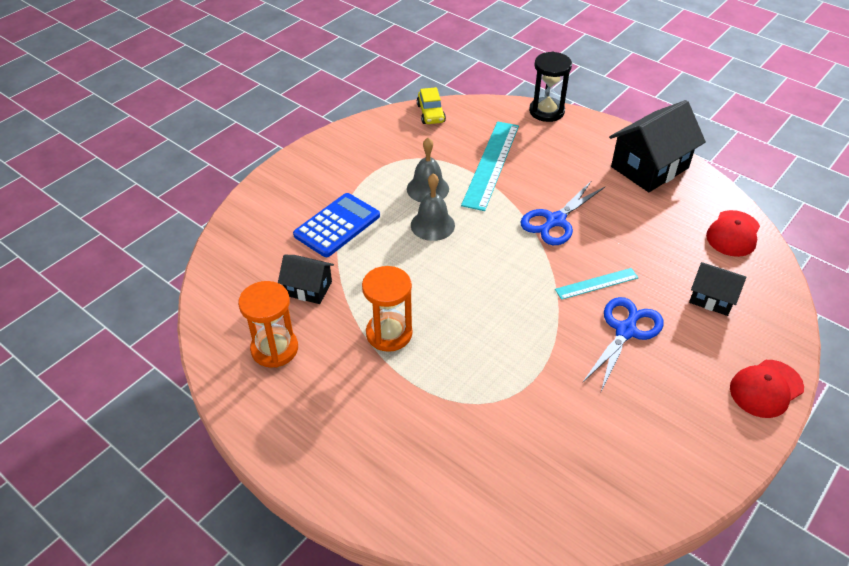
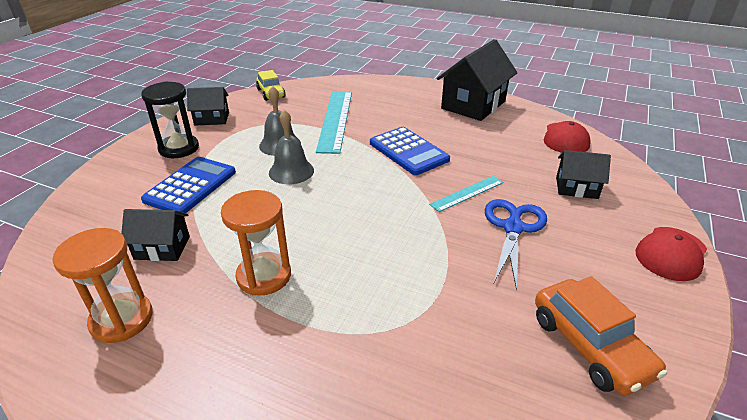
camera: 15 degrees left, 10 degrees down
blue scissors [520,180,605,245] -> blue calculator [370,127,450,175]
black hourglass [529,52,572,122] -> black hourglass moved to [141,82,199,158]
none -> black house [187,87,229,126]
none -> orange car [535,276,667,395]

